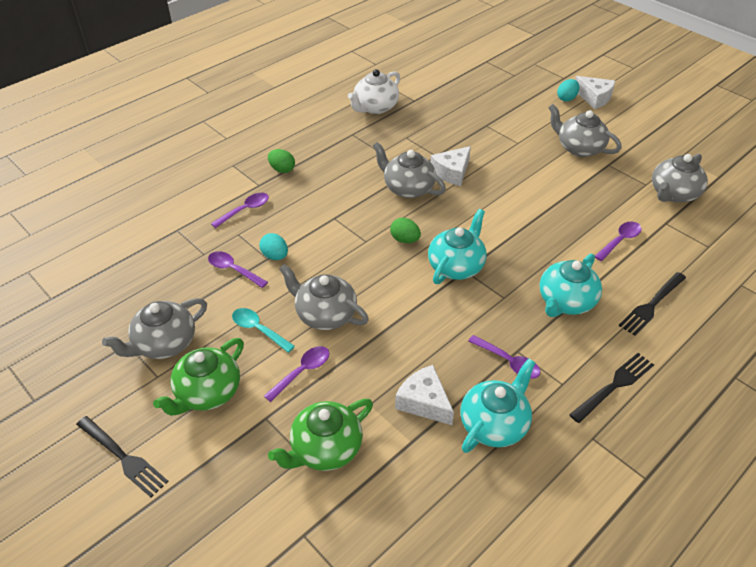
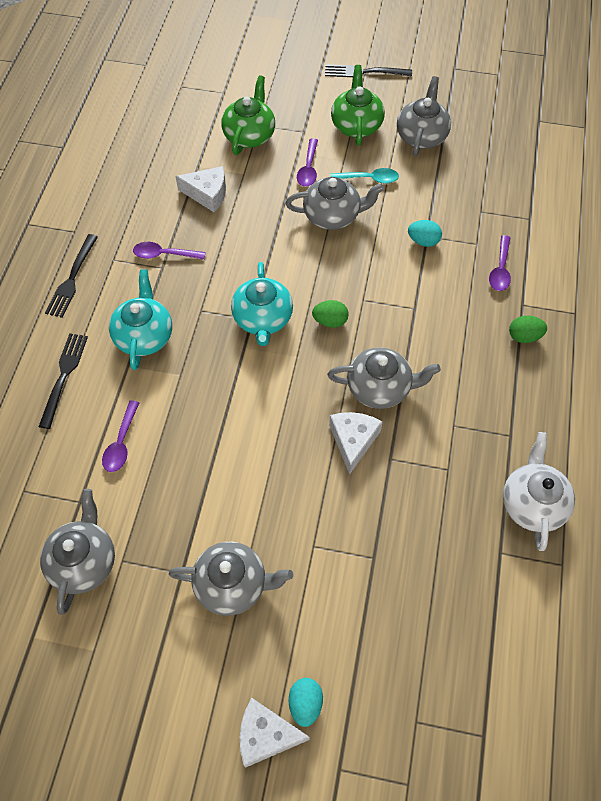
camera: 145 degrees right, 15 degrees up
purple spoon [208,251,268,288] -> none
turquoise teapot [460,358,536,453] -> none

